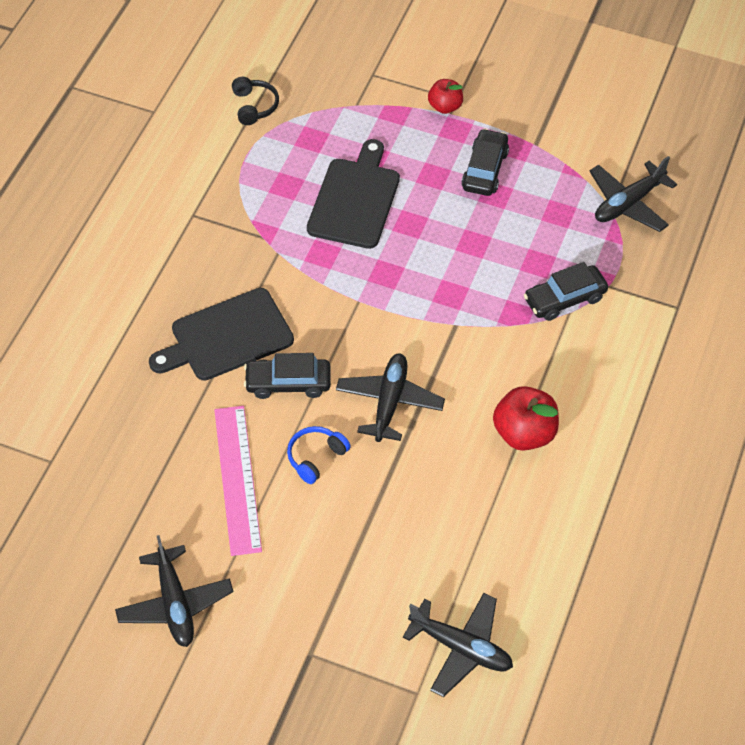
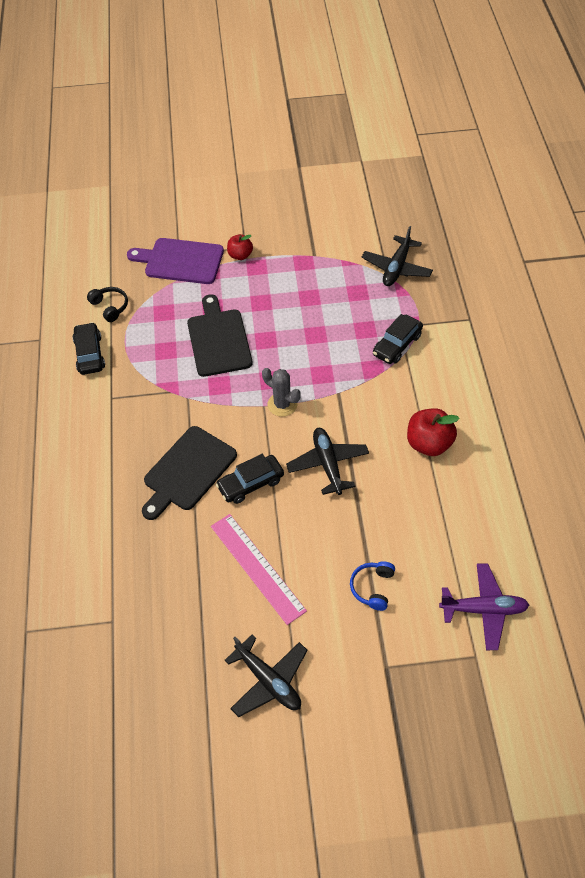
camera: 25 degrees left, 0 degrees up
blue headphones [287,426,351,484] -> blue headphones moved to [350,561,395,611]
black plane [403,593,513,697] -> purple plane [439,563,529,650]
black car [461,129,509,196] -> black car moved to [73,322,105,375]
none -> purple cutting board [127,238,224,284]
none -> grey cactus [262,368,301,417]

